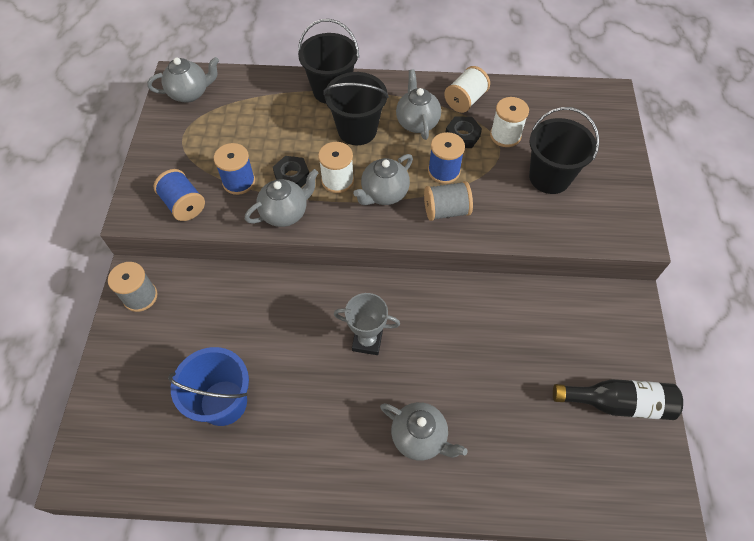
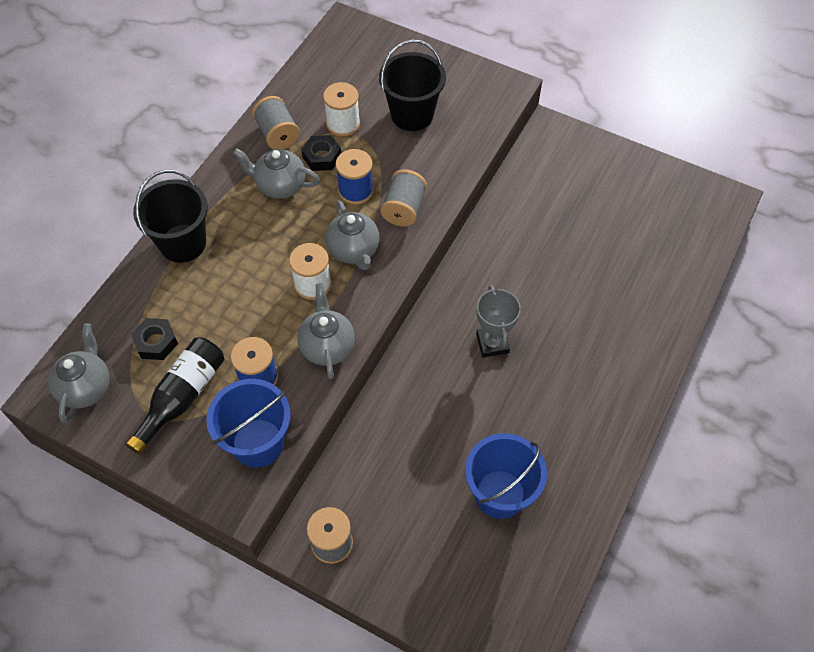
camera: 65 degrees left, 0 degrees up
blue spool [154,169,205,221] -> blue bucket [206,379,291,468]
black nut [273,156,309,187] -> black nut moved to [131,318,178,360]
black bucket [324,72,389,145] -> none
grey trophy [334,293,400,355] -> grey trophy turned 45 degrees counterclockwise [476,285,521,357]
grey teapot [380,402,468,461] -> none
white spool [444,66,490,113] -> grey spool [252,96,300,150]
black bottle [553,379,683,420] -> black bottle moved to [125,337,224,455]

